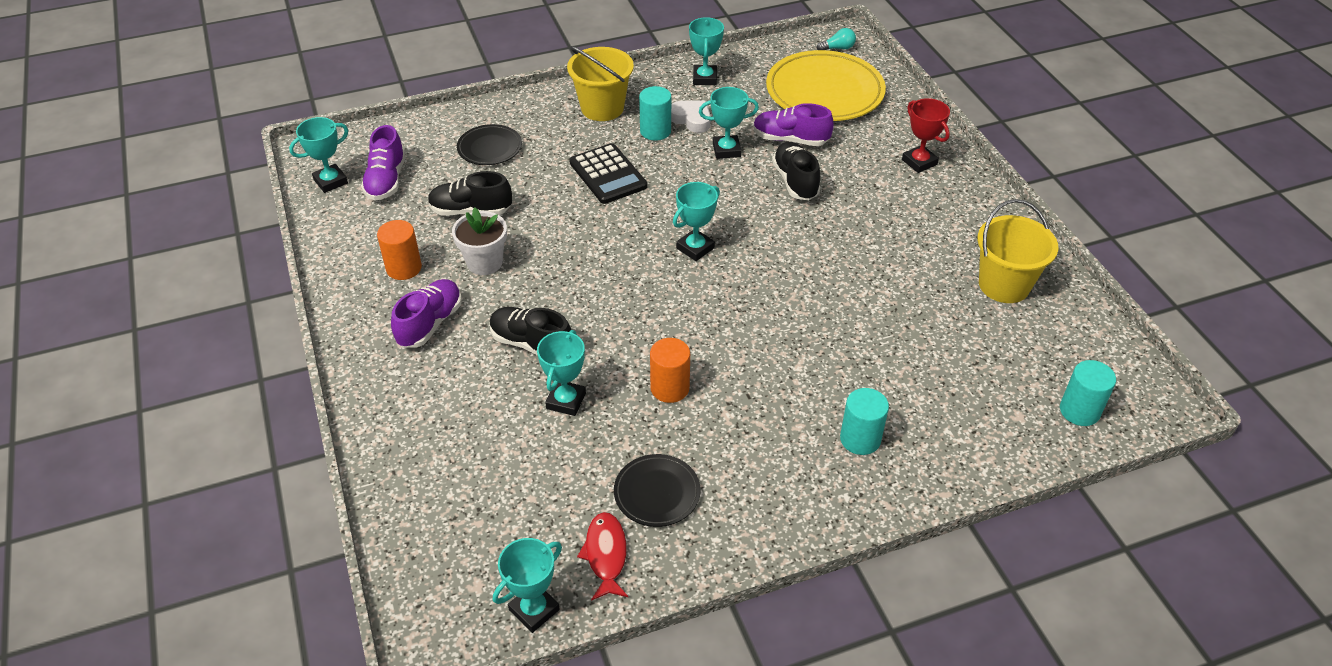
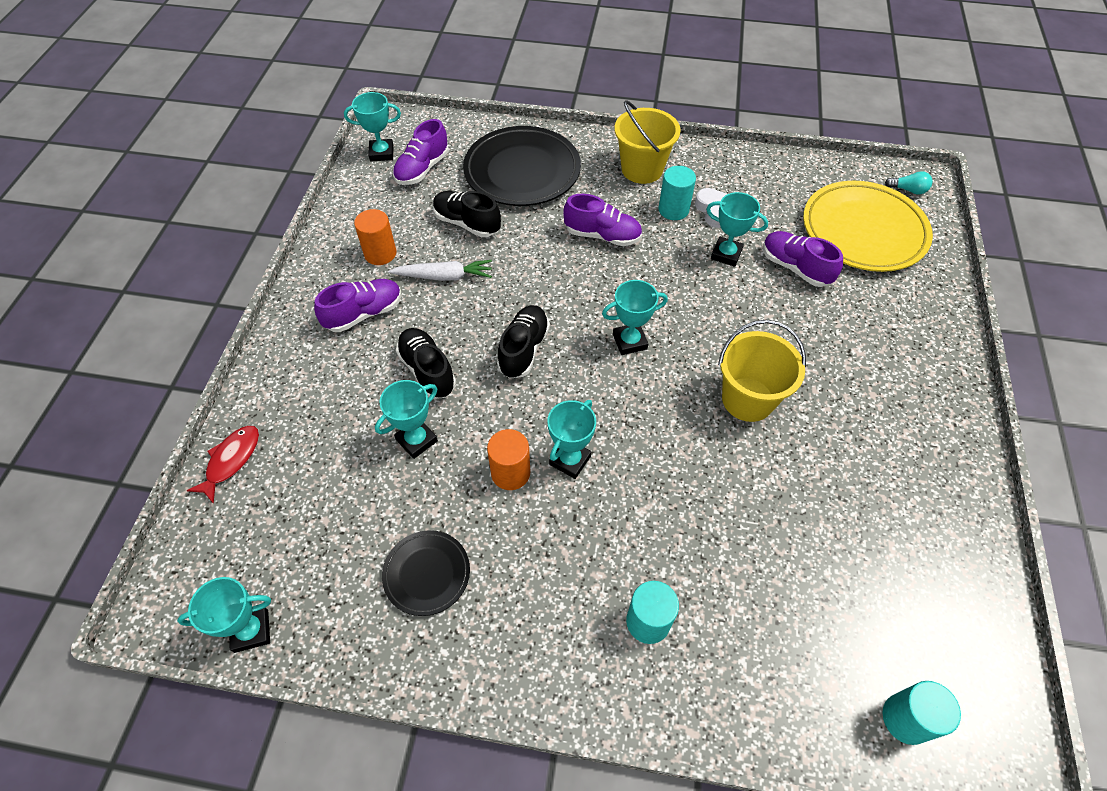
camera: 30 degrees right, 10 degrees up
white flower pot [452,207,507,275] -> white carrot [388,260,492,281]
black plate [457,124,522,165] -> black plate [463,126,581,206], size x1.93
black calculator [569,143,648,204] -> purple shoe [564,194,642,246]
red fish [577,512,628,601] -> red fish moved to [187,426,259,504]
turquoise trophy [689,17,724,85] -> turquoise trophy moved to [548,400,596,479]
black shoe [772,142,820,200] -> black shoe moved to [497,305,550,379]
red trophy [902,98,950,173] -> none
yellow bucket [977,199,1058,303] -> yellow bucket moved to [718,320,806,422]

